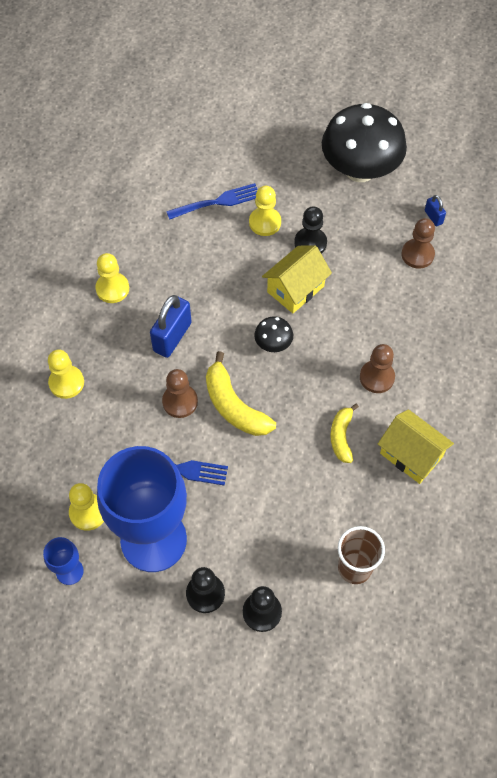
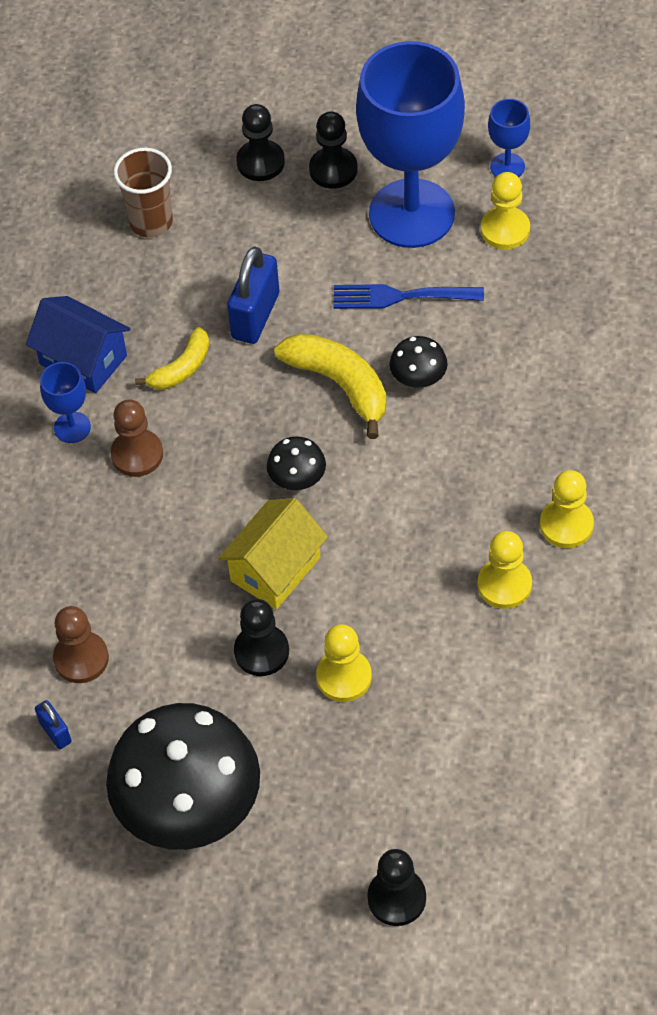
camera: 175 degrees right, 5 degrees down
yellow pawn [48,349,84,399] -> yellow pawn moved to [478,531,532,609]
blue padlock [150,295,192,358] -> blue padlock moved to [227,246,279,344]
brown pawn [162,369,198,418] -> black mushroom [389,336,448,388]
blue fork [166,183,258,220] -> none
yellow banana [330,404,359,463] -> yellow banana turned 45 degrees clockwise [135,327,209,390]
yellow house [378,409,454,484] -> blue house [26,296,131,394]
none -> blue goblet [40,362,91,443]
none -> black pawn [367,849,426,926]

